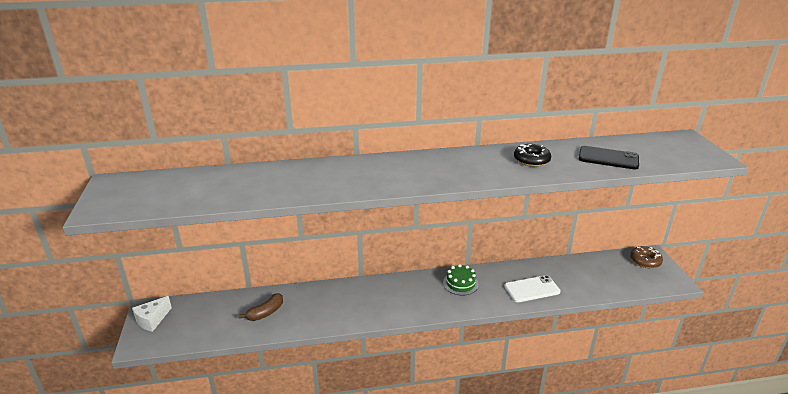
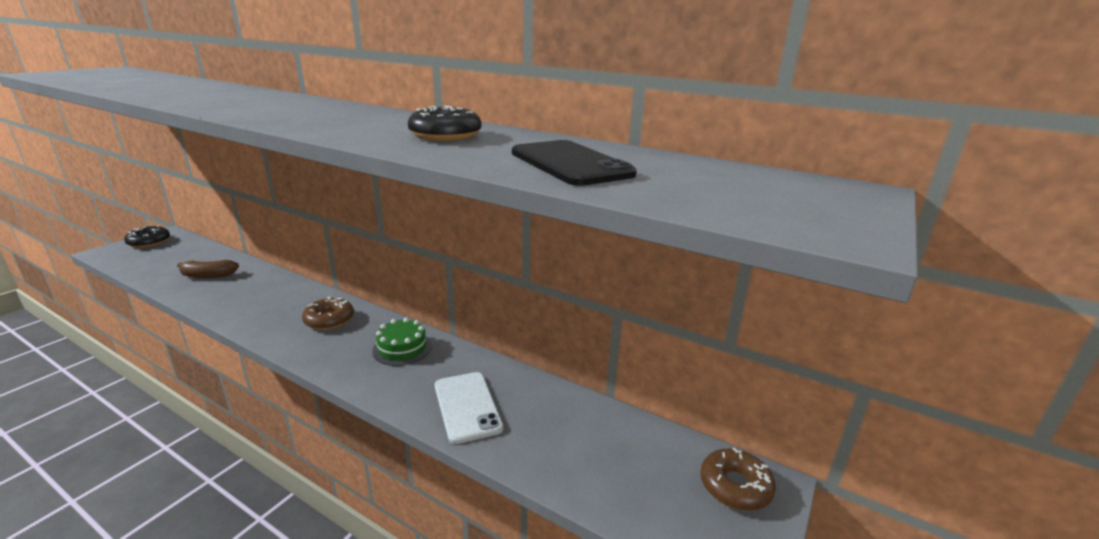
camera: 40 degrees right, 5 degrees down
white cheese [132,296,172,332] -> black donut [124,226,170,248]
white phone [504,275,561,302] -> white phone turned 45 degrees clockwise [435,372,503,444]
none -> brown donut [302,297,354,330]

